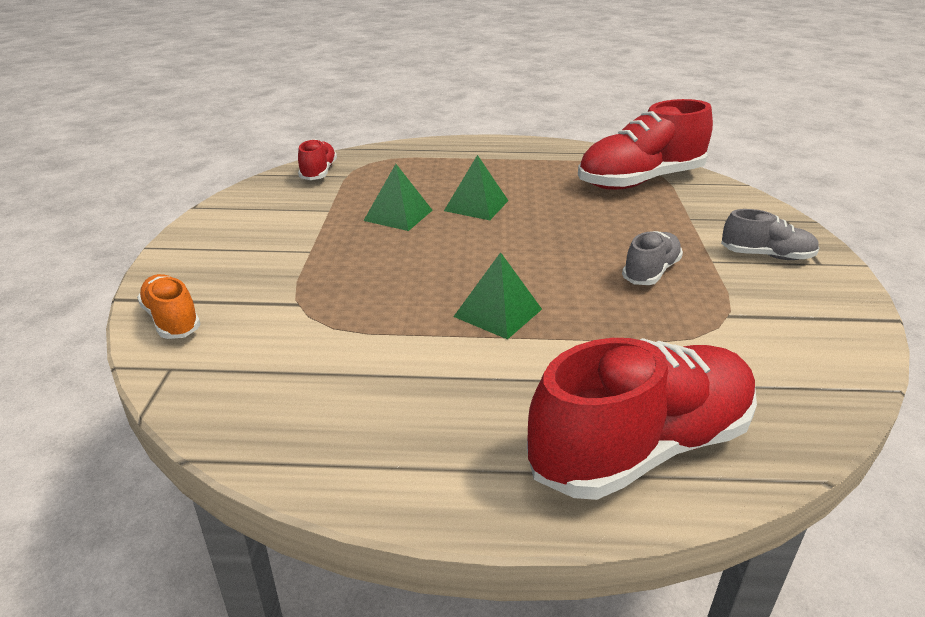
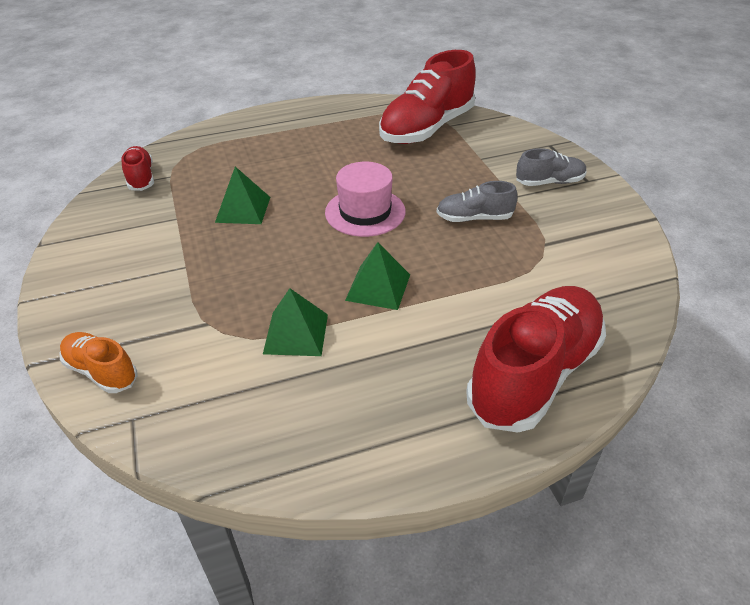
camera: 20 degrees left, 10 degrees up
green pyramid [444,155,508,220] -> green pyramid moved to [263,288,328,356]
grey shoe [622,231,683,285] -> grey shoe turned 105 degrees counterclockwise [437,181,518,222]
none -> pink hat [325,162,406,237]

